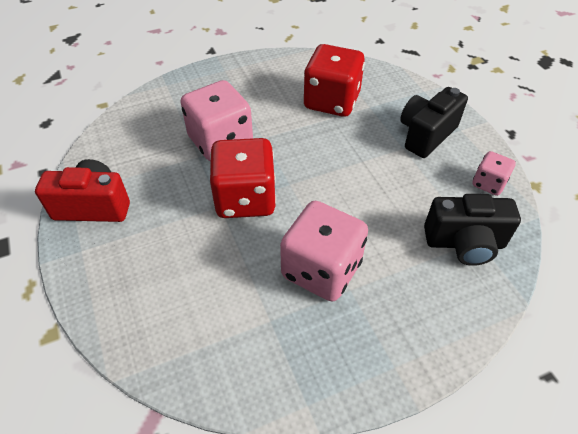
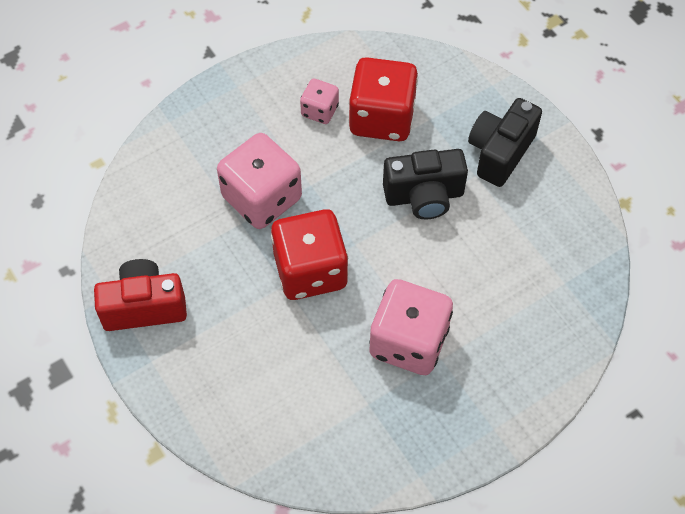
camera: 10 degrees left, 10 degrees up
black camera [424,194,521,266] -> black camera moved to [383,149,468,219]
pink dice [472,151,516,196] -> pink dice moved to [300,78,339,124]

